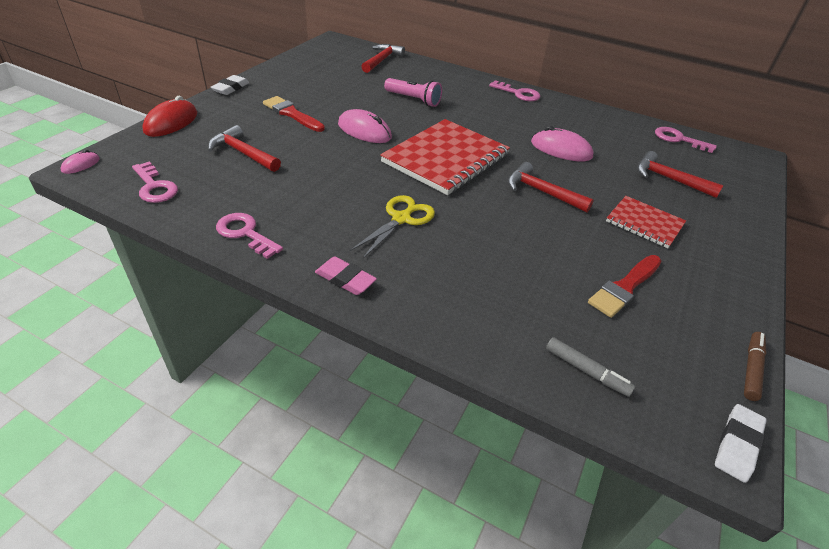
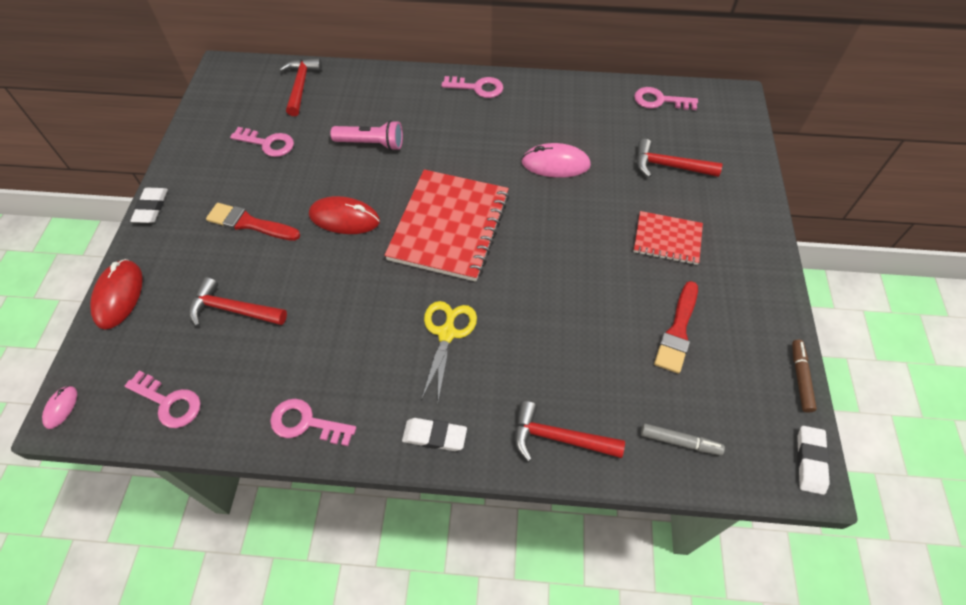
camera: 20 degrees left, 15 degrees up
pink eraser [315,257,377,295] -> white eraser [402,418,467,451]
pink mouse [338,109,392,143] -> red mouse [309,196,380,234]
red hammer [508,162,594,212] -> red hammer moved to [515,401,625,461]
none -> pink key [230,127,294,157]

